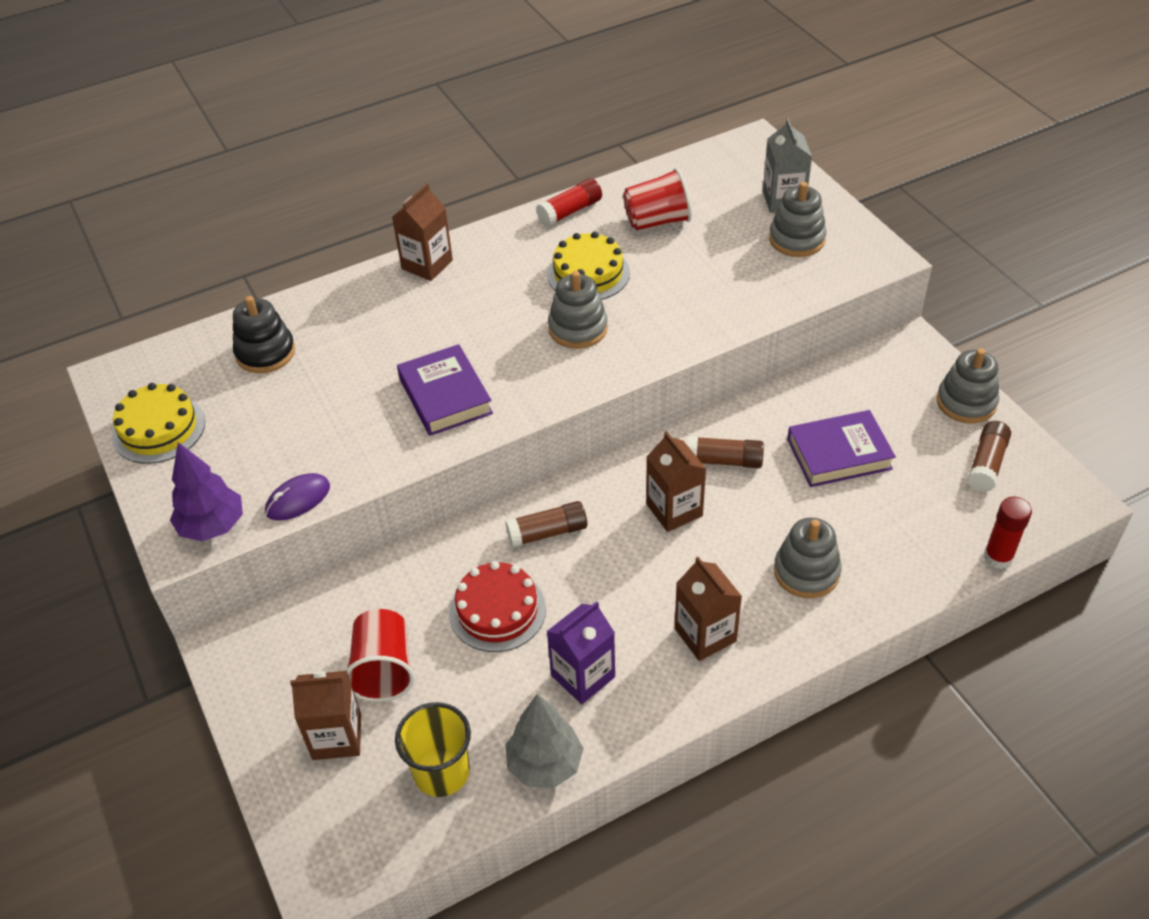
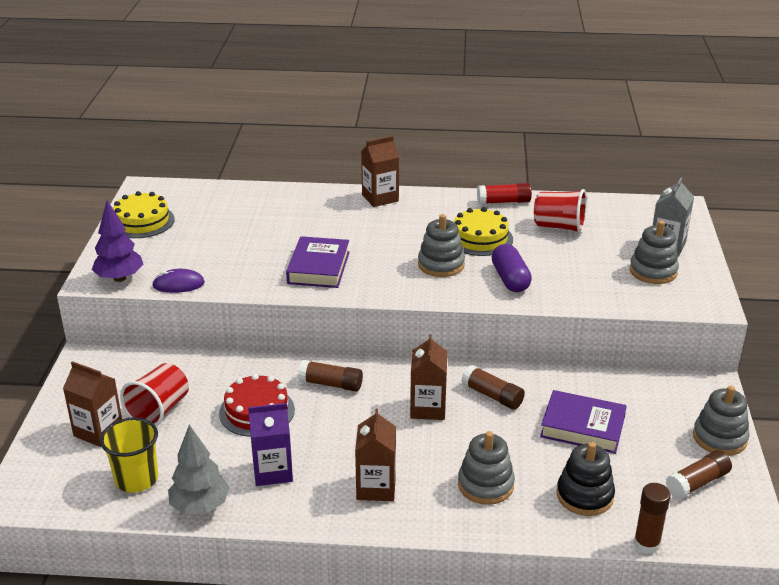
camera: 30 degrees right, 15 degrees down
black stacking toy [233,296,295,373] -> black stacking toy moved to [557,442,615,516]
red glue stick [984,497,1032,569] -> brown glue stick [633,483,671,554]
none -> purple capsule [492,244,532,292]

